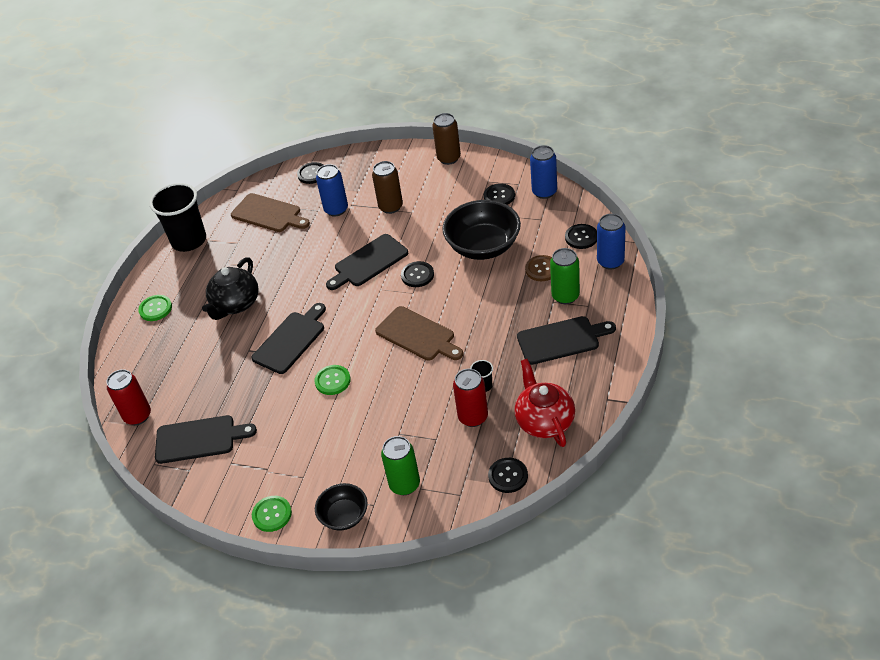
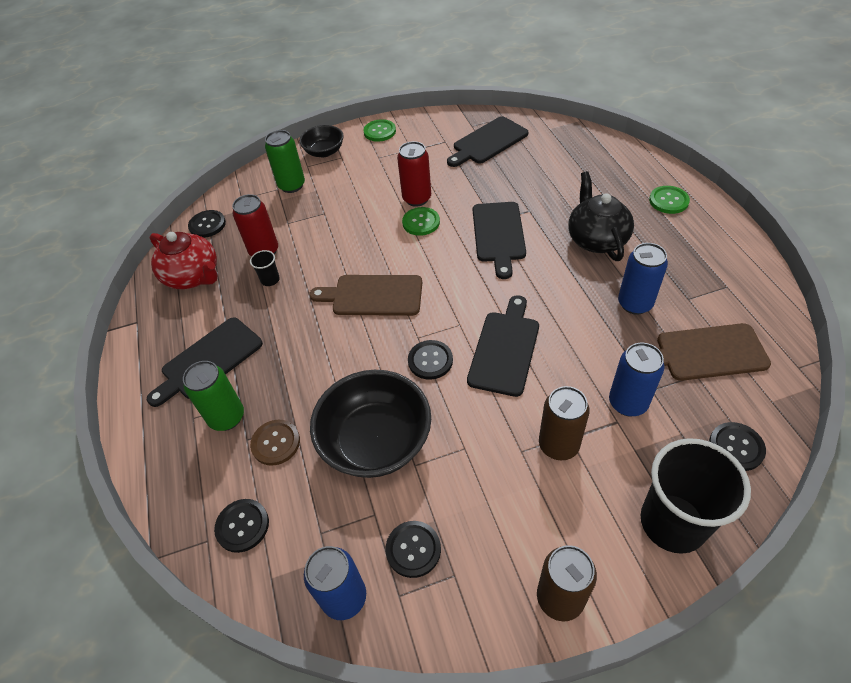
camera: 145 degrees right, 5 degrees up
red can [106,369,151,425] -> red can moved to [397,141,431,207]
black cup [150,183,206,252] -> black cup moved to [640,438,751,554]
blue can [597,214,626,270] -> blue can moved to [618,243,668,314]

